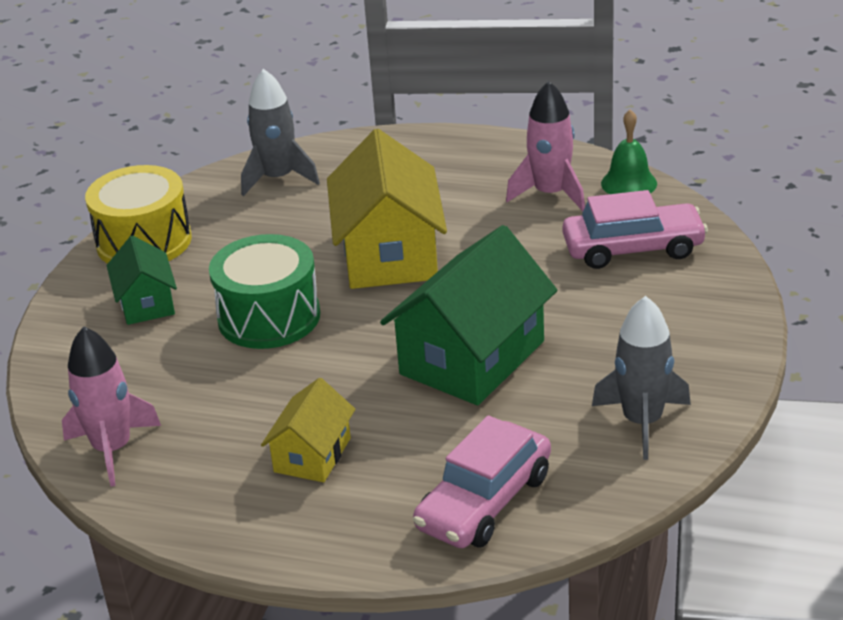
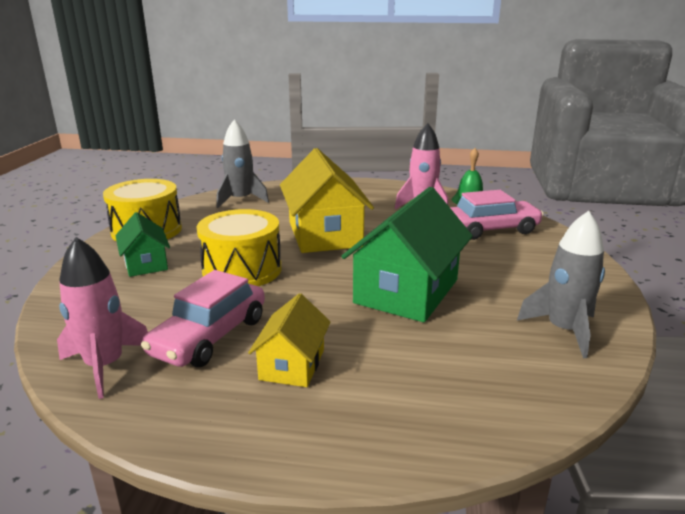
camera: 10 degrees left, 10 degrees down
green drum [209,234,320,349] -> yellow drum [197,209,282,286]
pink car [413,415,551,548] -> pink car moved to [141,270,265,367]

